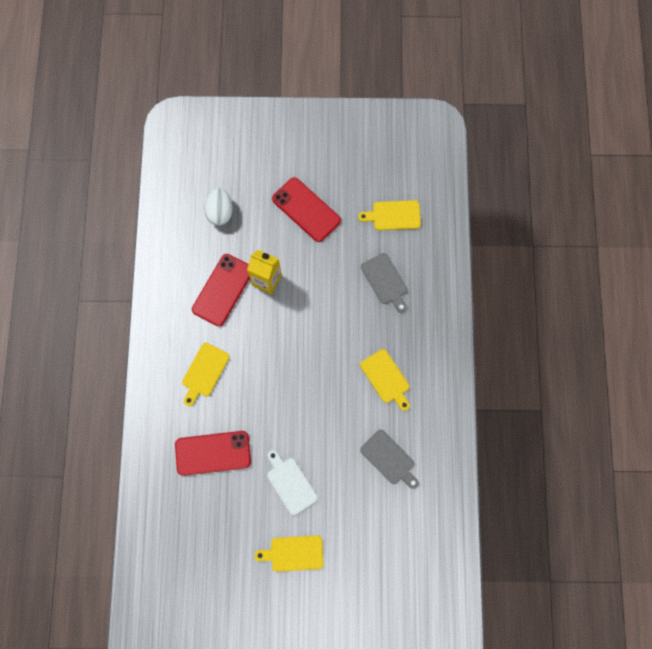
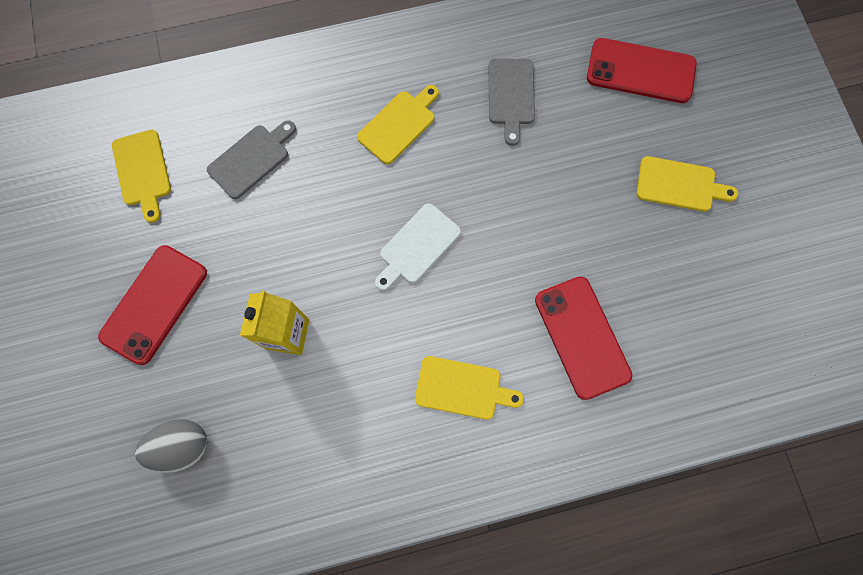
camera: 105 degrees left, 0 degrees up
red phone [192,254,250,326] -> red phone moved to [587,38,697,103]
white egg [204,188,233,226] -> grey egg [135,419,208,473]
yellow cutting board [254,535,324,572] -> yellow cutting board turned 60 degrees counterclockwise [637,156,738,212]
white cutting board [267,450,318,515] -> white cutting board moved to [375,203,461,291]
grey cutting board [360,430,419,489] -> grey cutting board turned 150 degrees clockwise [489,58,535,146]

